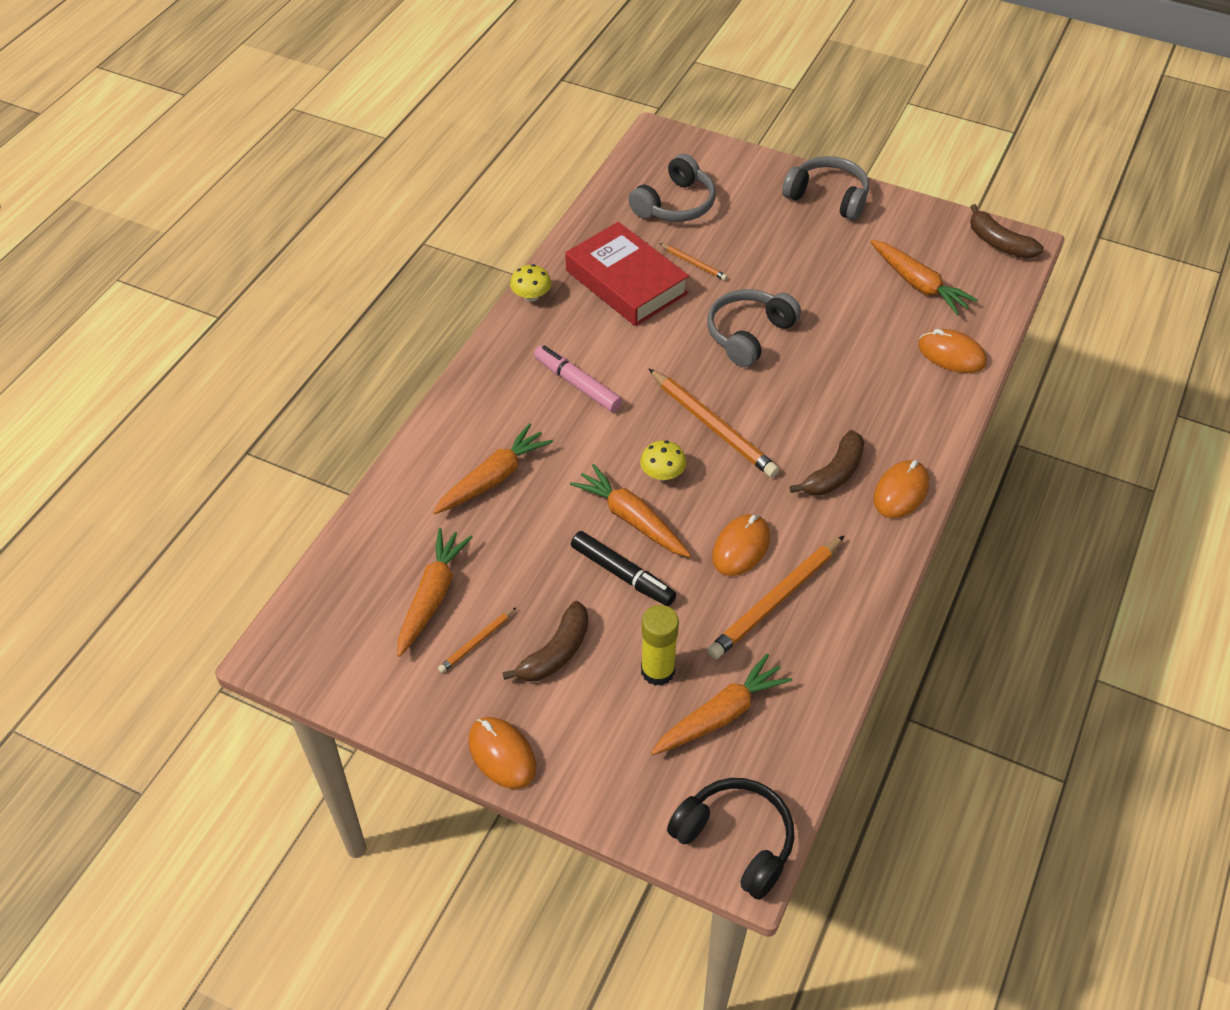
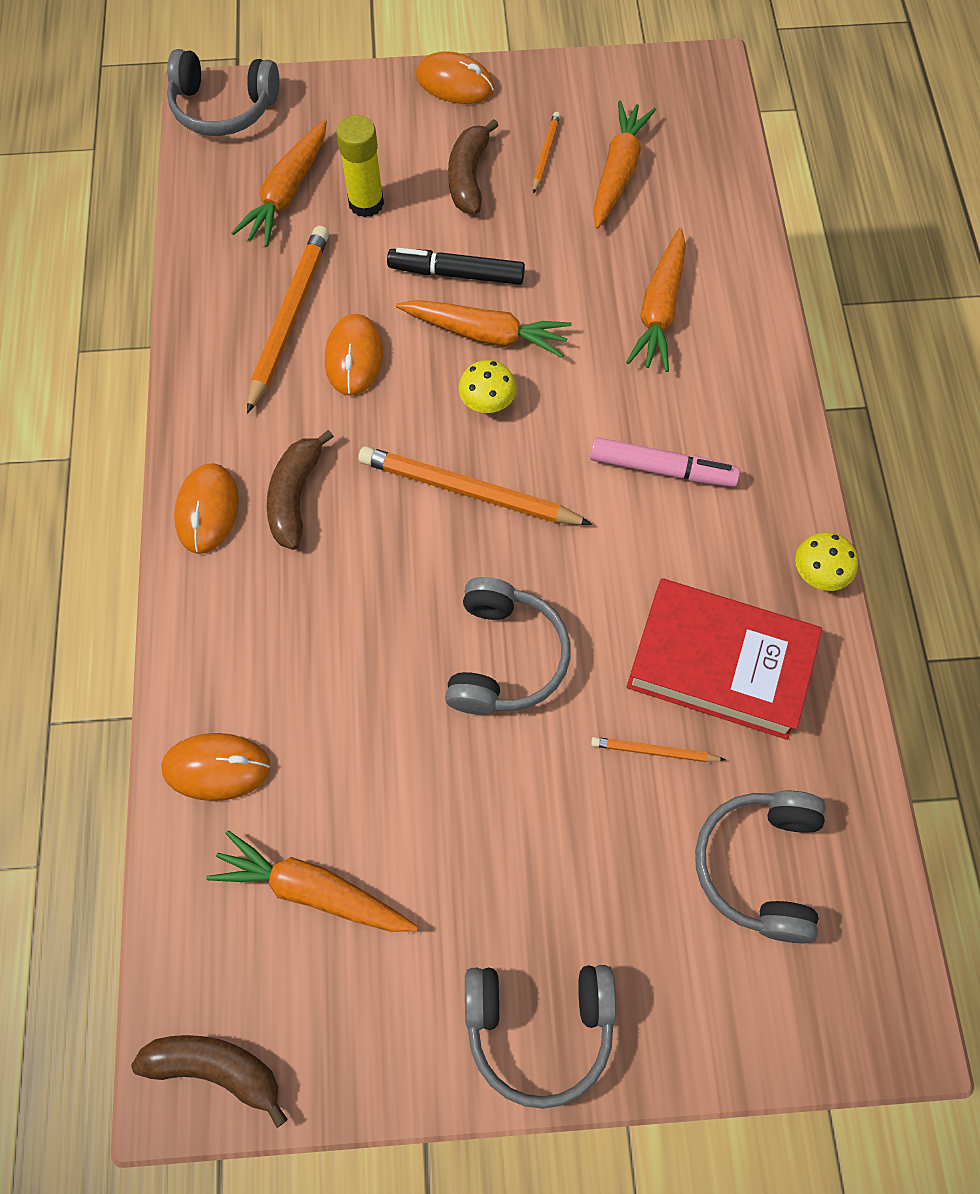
camera: 150 degrees right, 15 degrees up
orange carrot [398,528,473,657] -> orange carrot turned 150 degrees counterclockwise [593,100,656,229]
black headphones [667,778,794,900] -> grey headphones [167,49,280,136]

